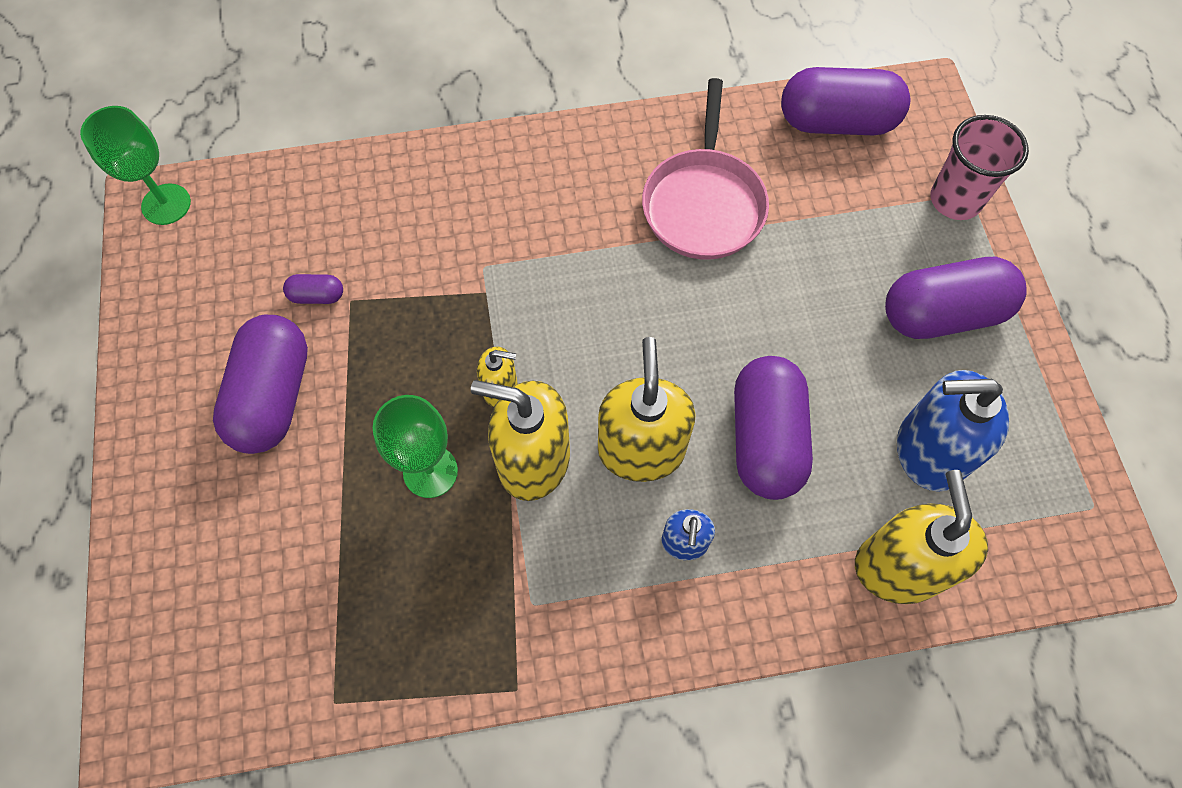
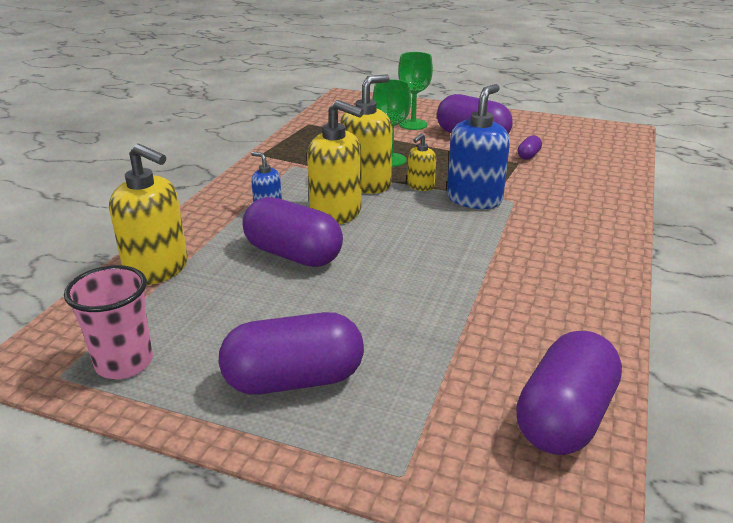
camera: 120 degrees right, 35 degrees down
green goblet [80,106,191,225] -> green goblet moved to [398,52,433,130]
pink pan [642,78,769,260] -> none
purple capsule [885,257,1027,339] -> purple capsule turned 60 degrees clockwise [219,312,364,395]
blue soap dispenser [897,370,1009,492] -> blue soap dispenser moved to [447,84,510,209]
pink cup [931,115,1029,220] -> pink cup moved to [64,265,153,379]

